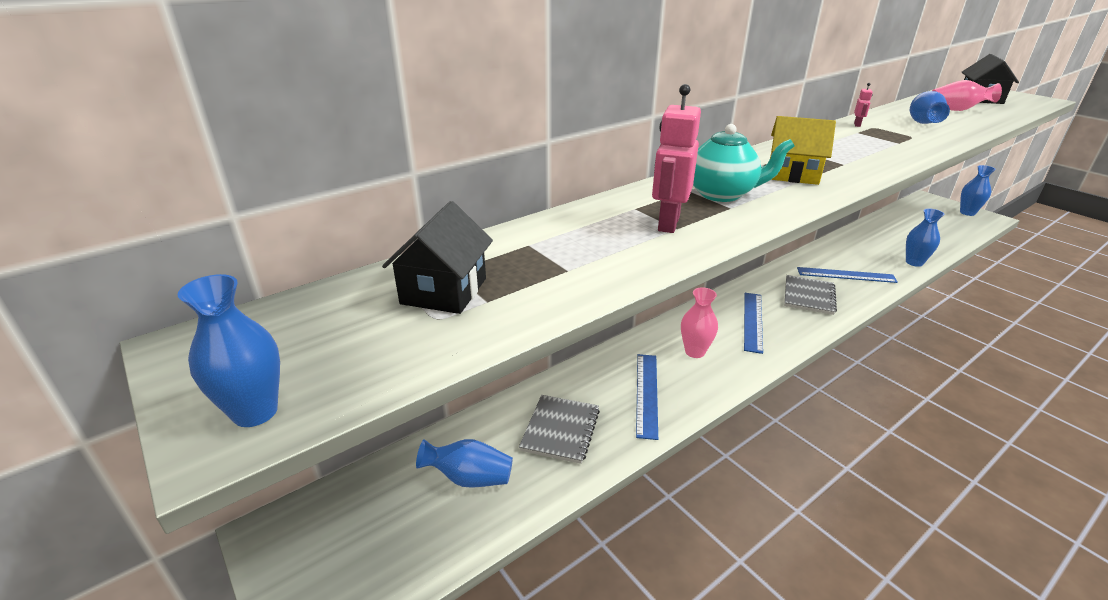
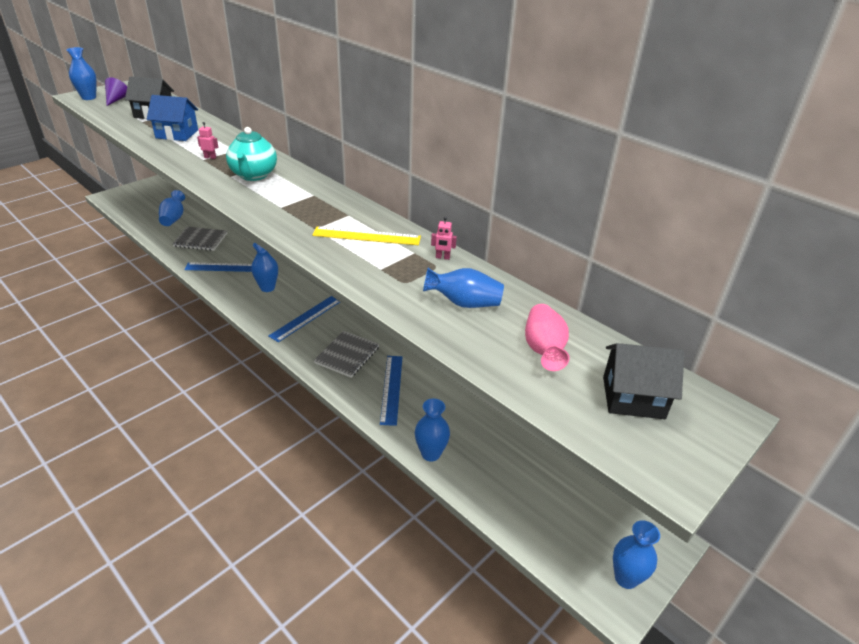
camera: 80 degrees right, 5 degrees up
pink robot [652,84,701,233] -> pink robot [197,122,218,159], size x0.45
pink vase [681,287,718,358] -> blue vase [251,243,278,292]
blue ruler [744,293,763,354] -> blue ruler turned 60 degrees counterclockwise [268,296,340,342]
yellow house [770,116,836,185] -> none
grey notebook [784,275,837,315] -> grey notebook turned 75 degrees counterclockwise [314,331,379,378]
none -> purple cone [105,77,127,106]
none -> blue house [147,95,198,141]
none -> yellow ruler [312,226,421,245]

